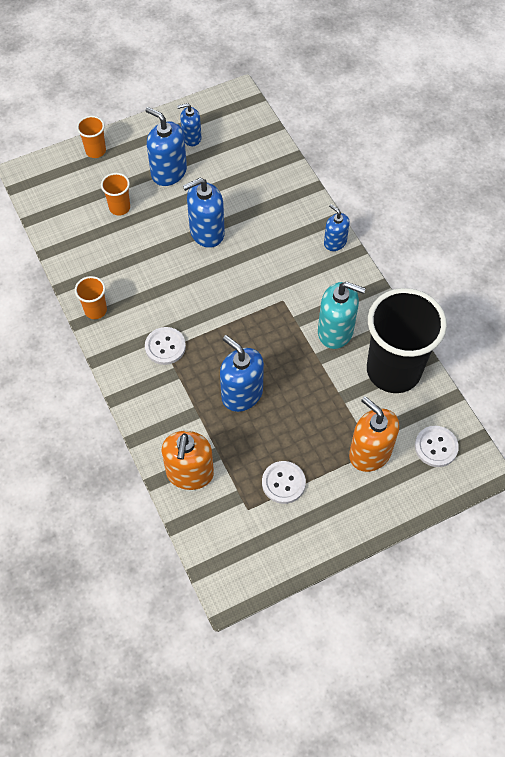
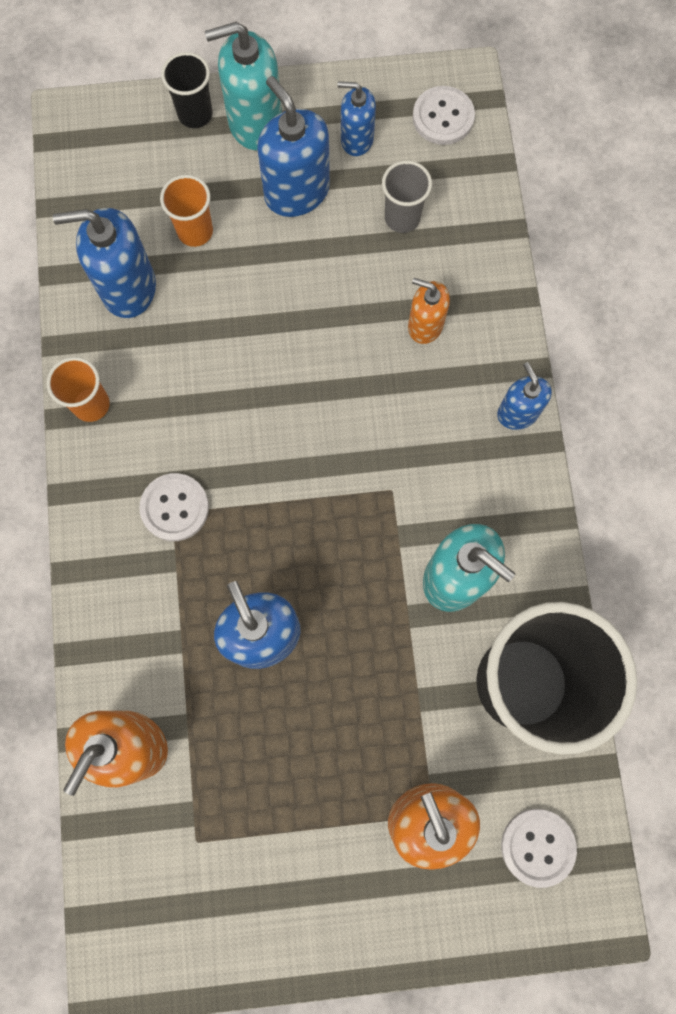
camera: 20 degrees right, 15 degrees up
orange cup [77,116,106,158] -> black cup [161,52,212,128]
blue soap dispenser [183,178,225,248] -> blue soap dispenser moved to [53,208,156,318]
white button [262,461,306,504] -> white button moved to [413,86,475,145]
none -> turquoise soap dispenser [205,22,282,151]
none -> grey cup [382,160,432,233]
none -> orange soap dispenser [408,278,450,344]

